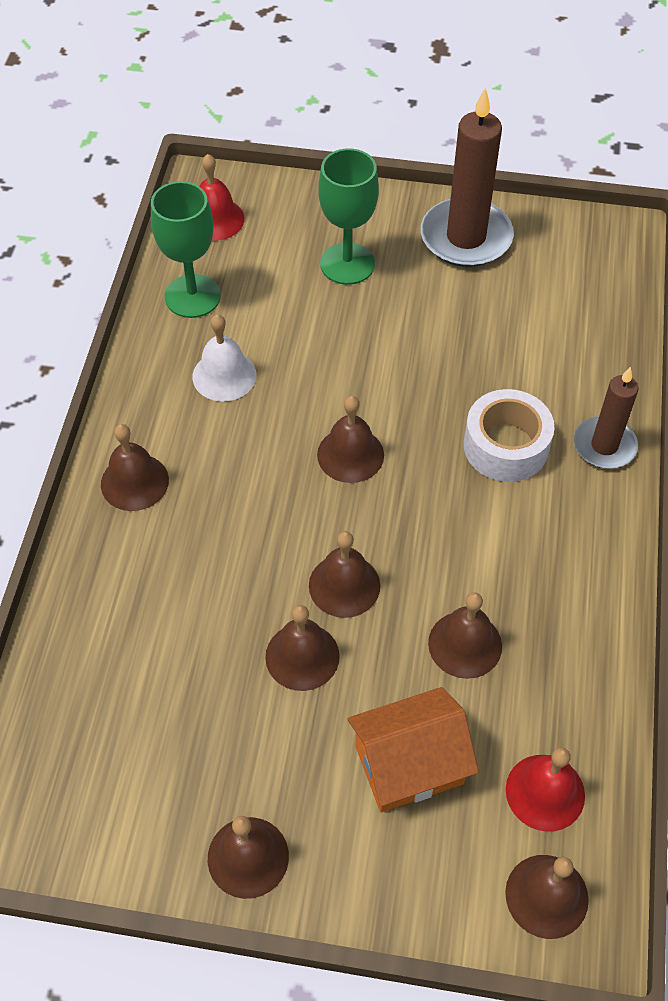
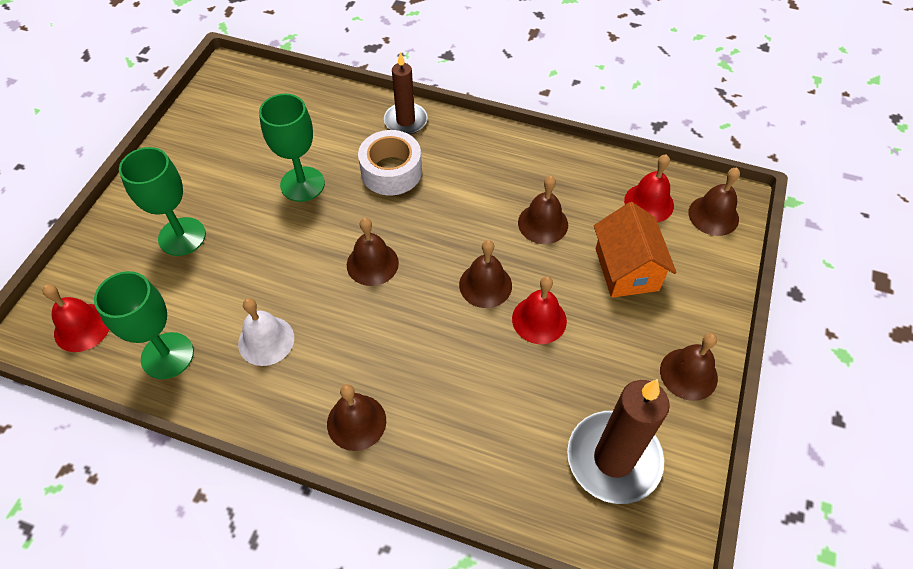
camera: 80 degrees left, 0 degrees up
brown bell [265,605,340,691] -> red bell [512,276,567,344]
brown candle [421,88,514,267] -> brown candle moved to [567,379,670,504]
none -> green goblet [259,94,325,202]

